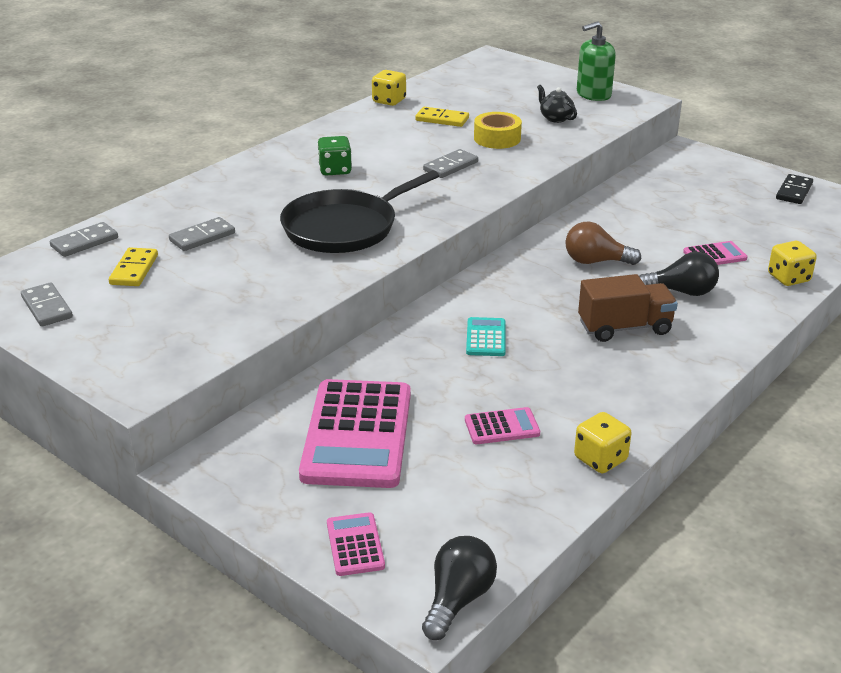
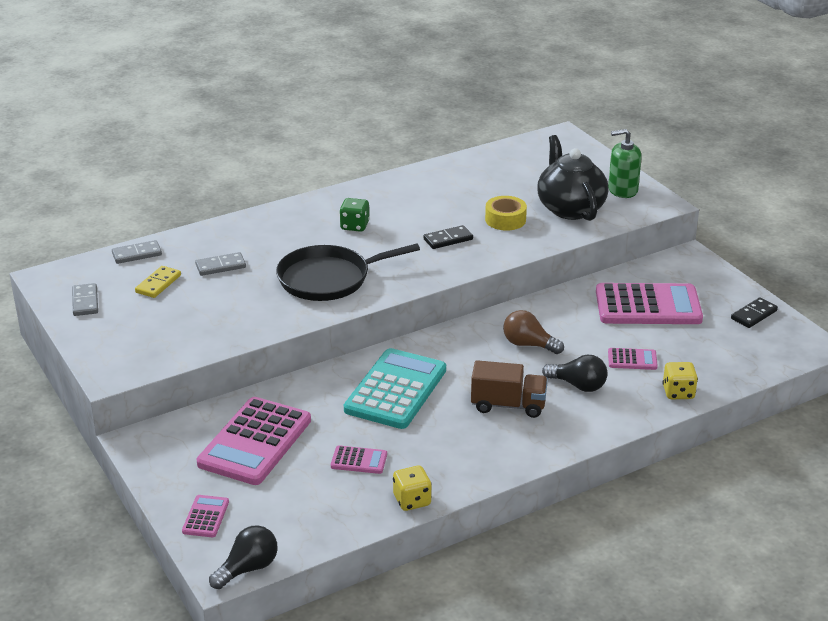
camera: 20 degrees right, 0 degrees up
yellow dice [372,70,406,106] -> none
yellow domino [415,107,469,127] -> none
grey domino [423,149,478,178] -> black domino [423,225,473,249]
turquoise calculator [466,317,506,356] -> turquoise calculator [344,348,446,429], size x2.22
black teapot [537,85,577,123] -> black teapot [537,135,609,221], size x2.31
none -> pink calculator [596,283,703,324]

